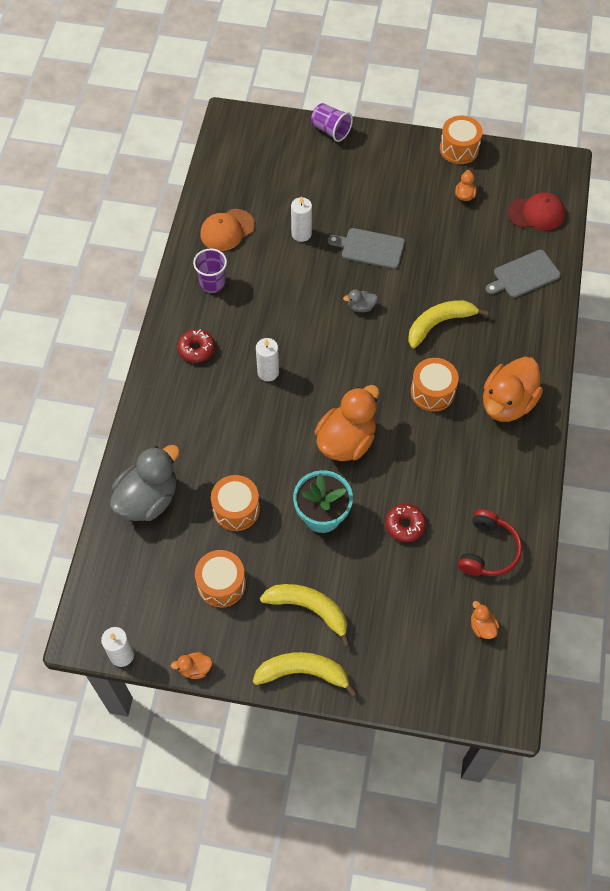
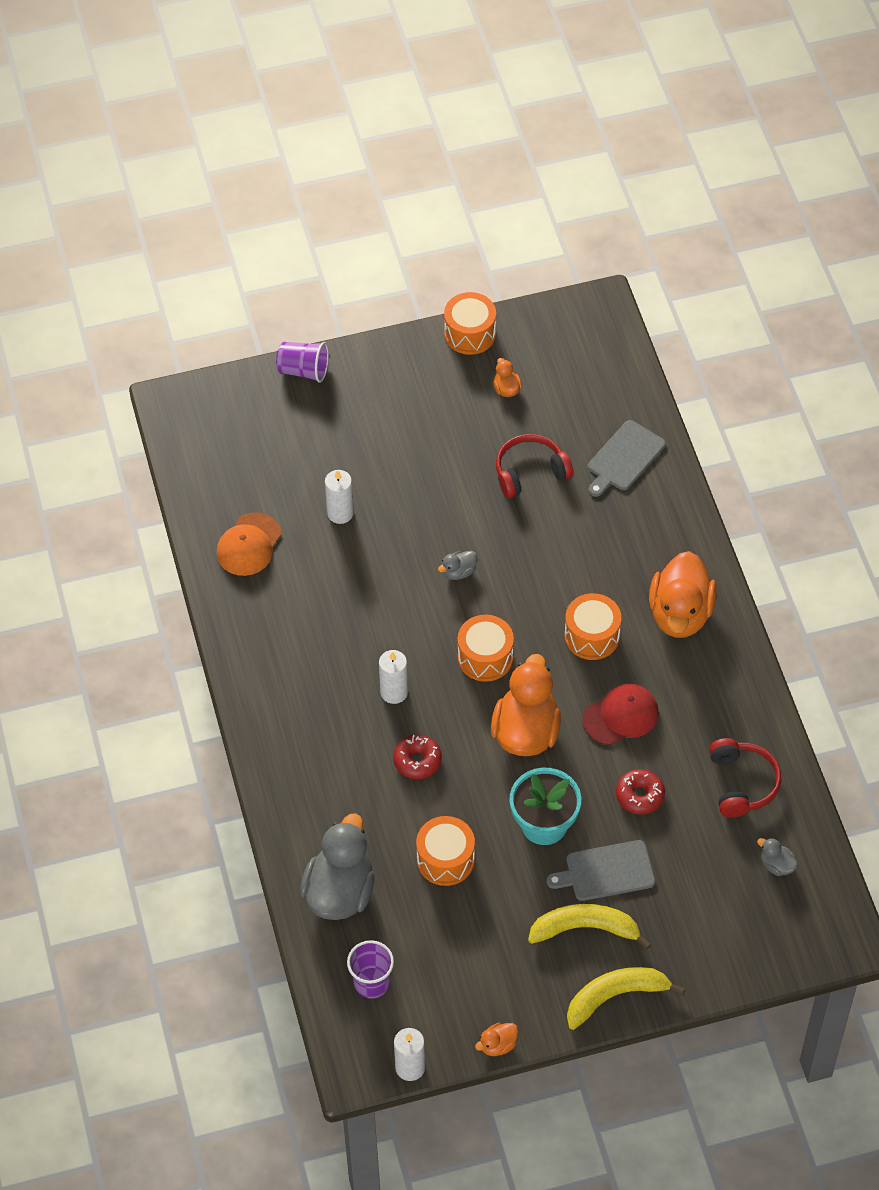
camera: 25 degrees left, 5 degrees down
red donut [177,329,215,363] -> red donut moved to [393,734,442,779]
purple cup [193,249,227,293] -> purple cup moved to [347,940,394,999]
orange drum [195,550,246,608] -> orange drum moved to [458,615,514,682]
grey cutting board [328,228,405,269] -> grey cutting board moved to [546,840,655,901]
yellow banana [408,300,489,348] -> none
orange duck [471,601,499,639] -> grey duck [757,838,798,876]
red cap [508,192,565,230] -> red cap moved to [582,684,659,745]
none -> red headphones [496,434,573,498]

